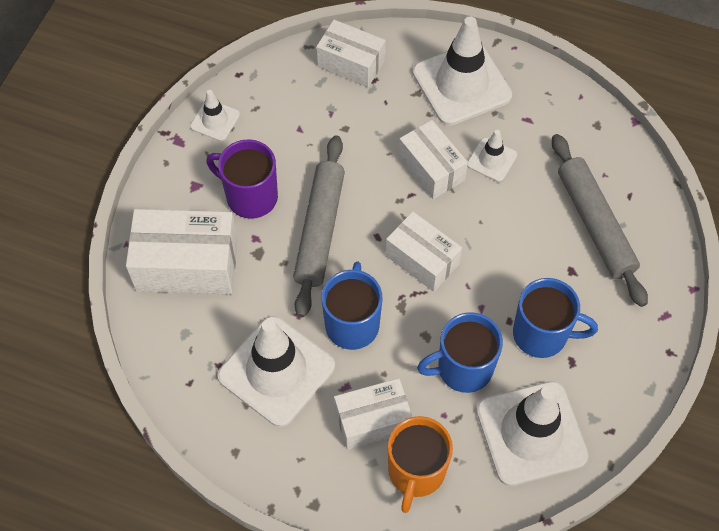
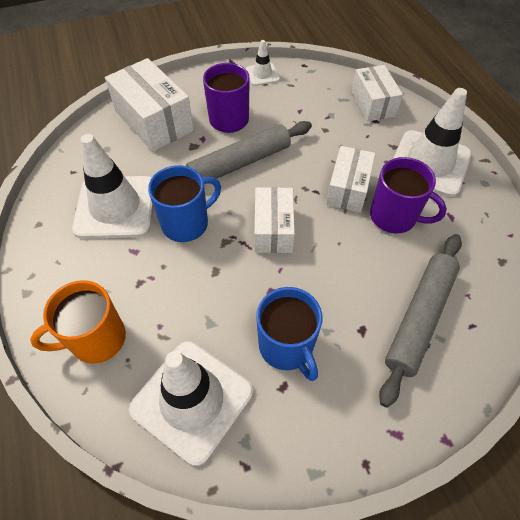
camera: 50 degrees right, 5 degrees down
white box [334,378,412,450] -> none
blue mug [417,312,503,393] -> none
white traffic cone [467,130,517,182] -> purple mug [370,157,447,233]

